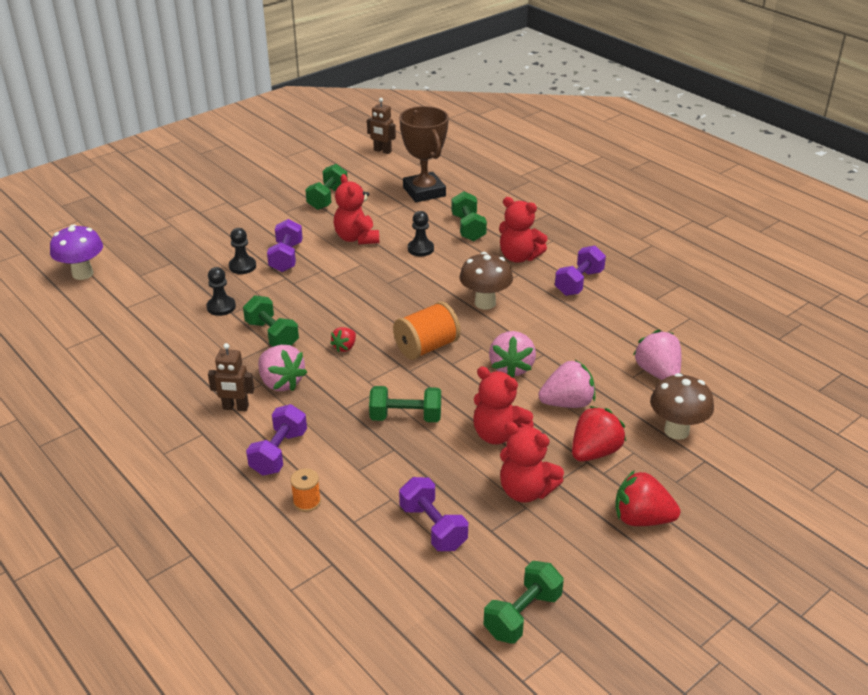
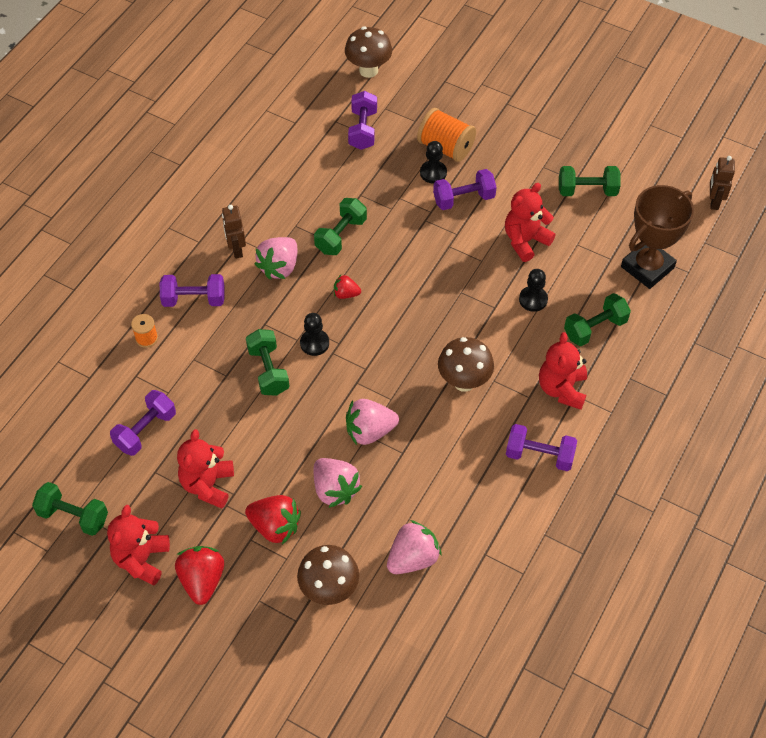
camera: 70 degrees right, 20 degrees up
purple mushroom [50,224,103,280] -> brown mushroom [345,27,392,78]
black pawn [207,267,236,316] -> black pawn moved to [300,313,329,356]
orange spool [393,301,461,360] -> orange spool moved to [417,108,476,162]
red teddy bear [473,367,534,445] -> red teddy bear moved to [107,505,170,586]
none -> purple dumbbell [348,91,377,150]

